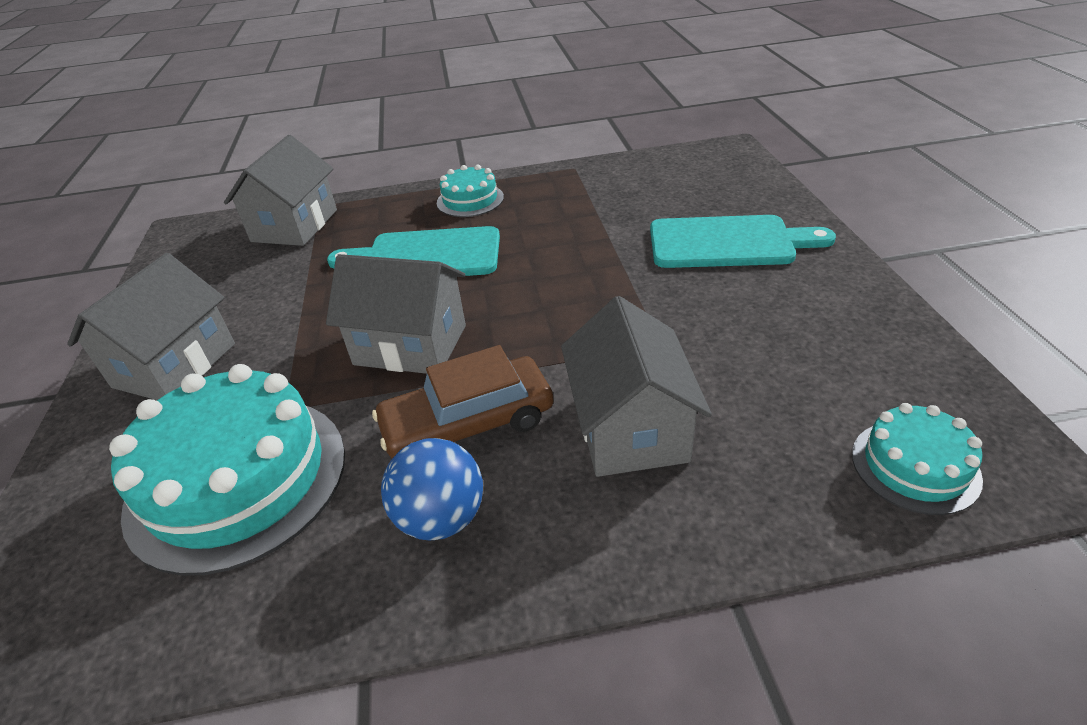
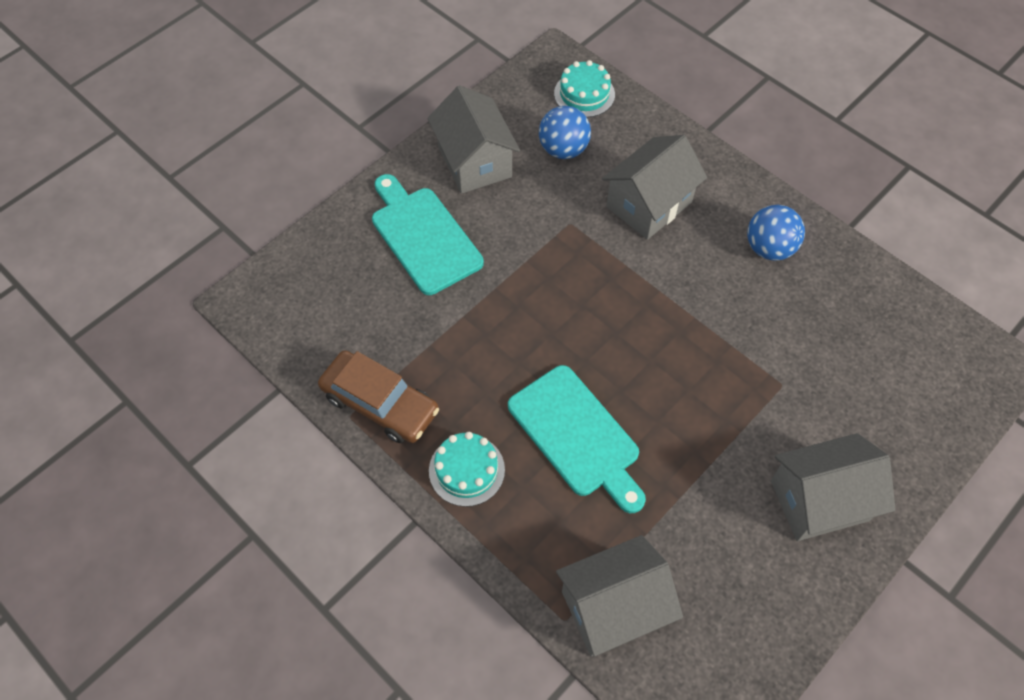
camera: 130 degrees left, 20 degrees up
turquoise cake [109,364,345,576] -> none
grey house [326,254,466,374] -> grey house moved to [427,85,520,194]
brown car [372,345,554,458] -> brown car moved to [318,350,439,443]
none -> blue ball [539,106,591,159]

